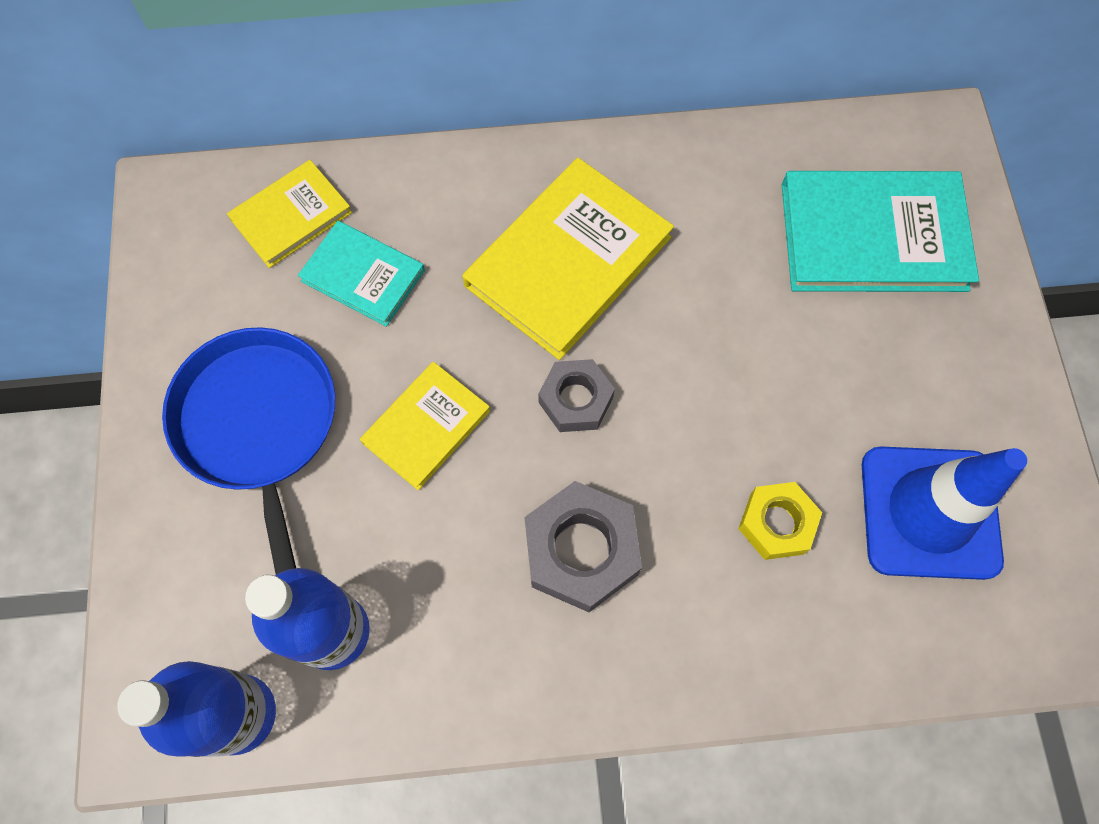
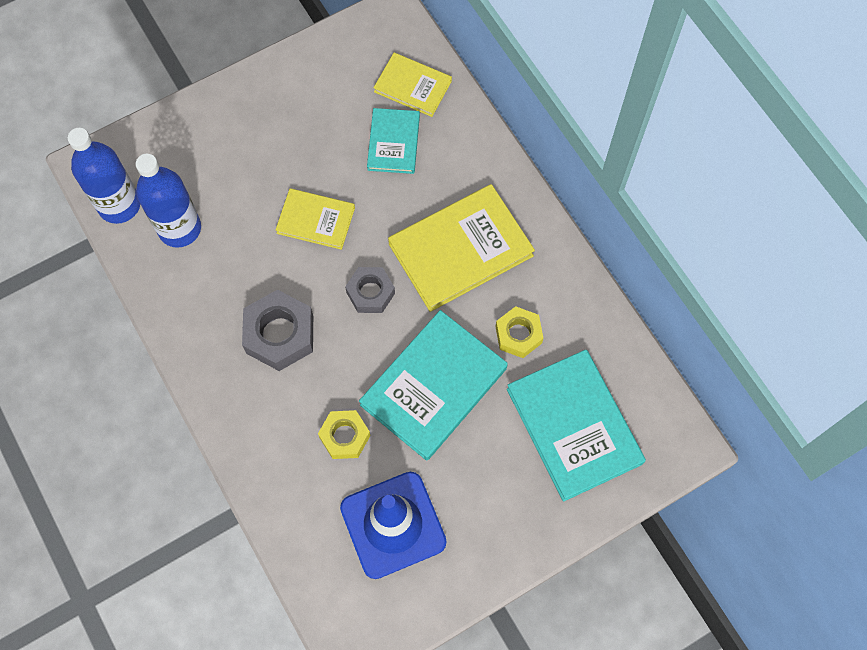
camera: 65 degrees right, 0 degrees up
blue pan [162,327,335,575] -> none
yellow book [462,158,674,360] -> yellow book turned 45 degrees counterclockwise [388,184,535,312]
none -> turquoise book [359,310,508,461]
none -> yellow nut [496,306,543,358]

